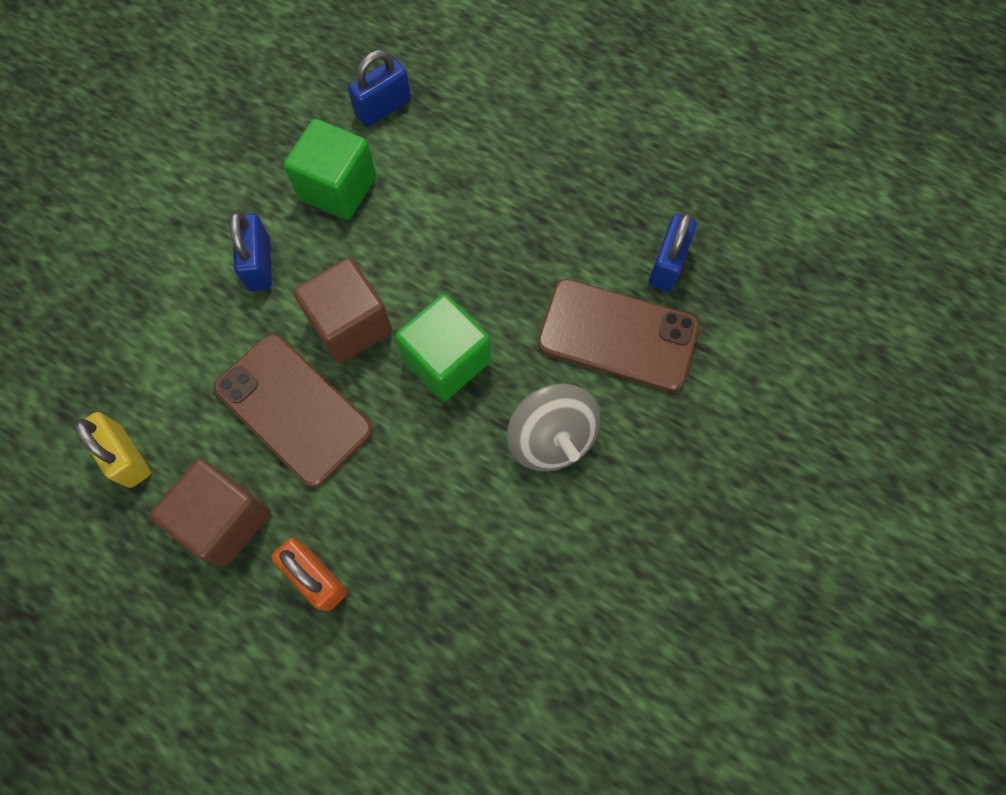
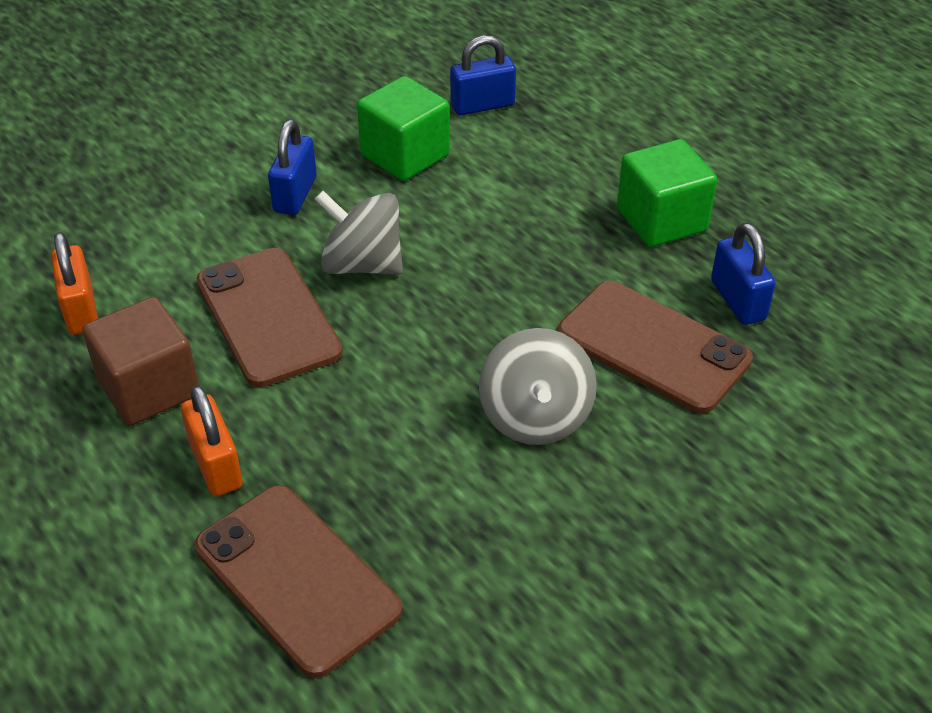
camera: 20 degrees right, 25 degrees down
yellow padlock [74,412,151,488] -> orange padlock [51,232,98,335]
brown cube [293,258,392,363] -> grey spinning top [315,191,403,275]
green cube [395,294,491,401] -> green cube moved to [617,139,717,247]
blue padlock [648,212,697,291] -> blue padlock turned 60 degrees counterclockwise [711,223,776,325]
none -> brown phone [195,485,402,678]

